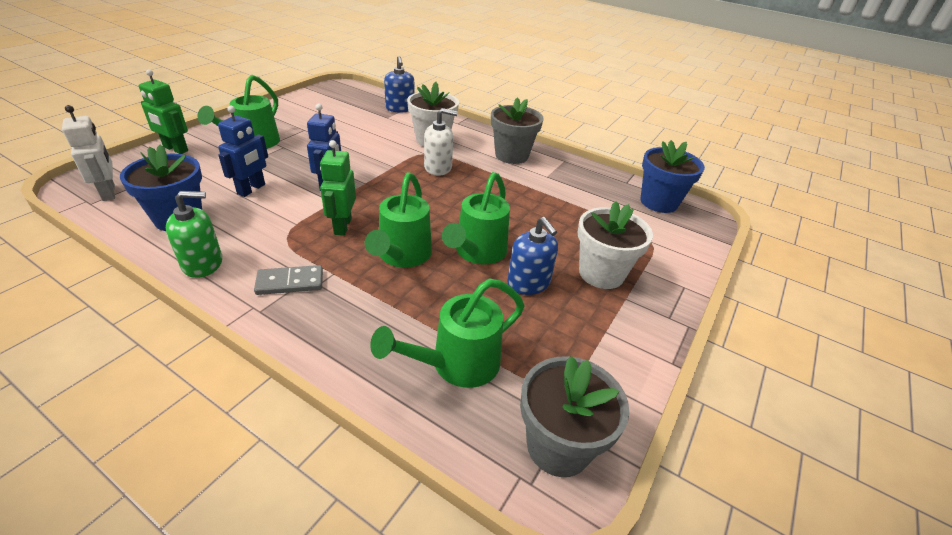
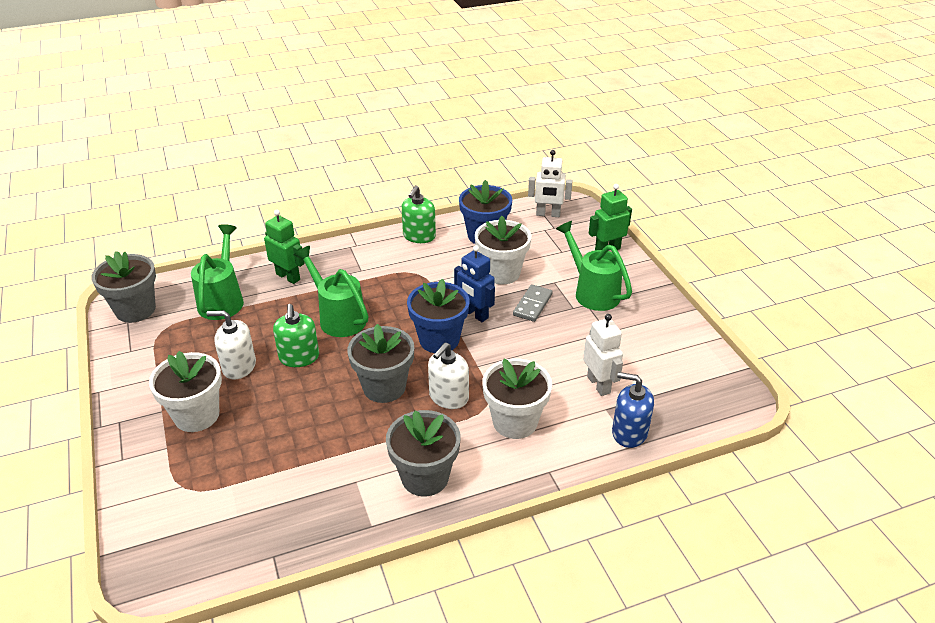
camera: 130 degrees right, 0 degrees up
blue robot [218,106,268,197] -> white flower pot [475,216,531,285]
grey domino [254,265,323,295] -> grey domino moved to [513,284,553,322]
green robot [320,140,356,236] -> green robot moved to [264,210,305,284]
green watering can [442,172,510,264] -> green soap dispenser [273,304,319,367]
blue soap dispenser [507,217,558,295] -> white soap dispenser [206,310,256,379]
blue flower pot [640,140,705,213] -> blue flower pot moved to [407,279,470,353]
none -> grey flower pot [347,324,414,403]
none -> white robot [583,314,623,396]

